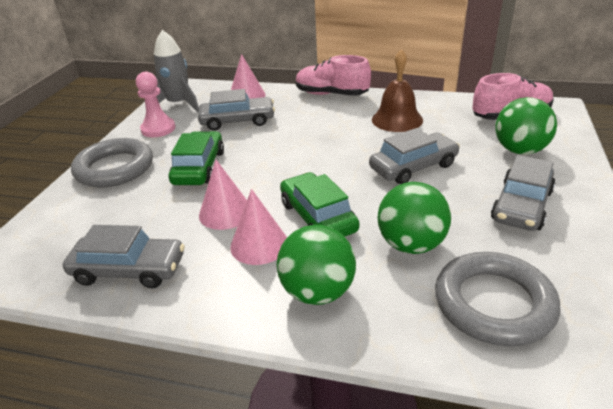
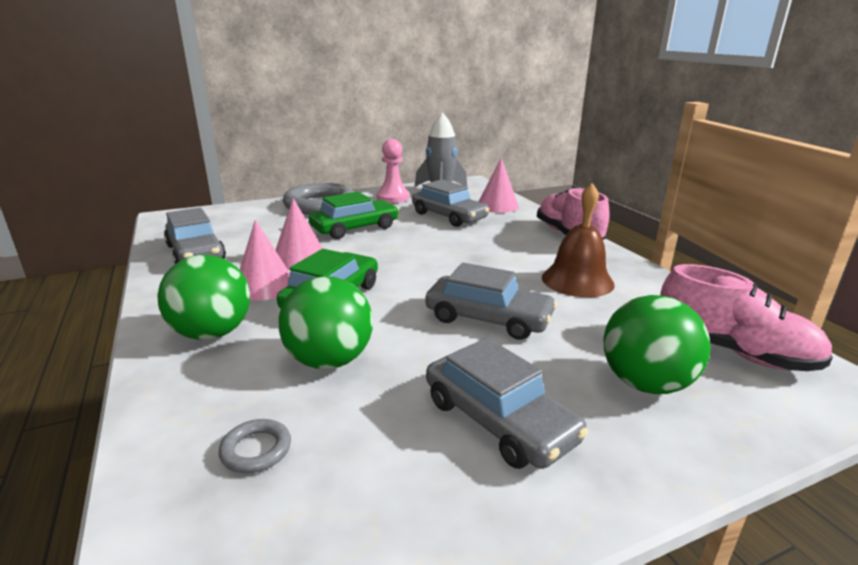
camera: 50 degrees right, 10 degrees down
grey ring [435,252,560,346] -> grey ring [219,419,291,473], size x0.42
grey car [491,155,555,231] -> grey car turned 120 degrees counterclockwise [426,338,588,469]

